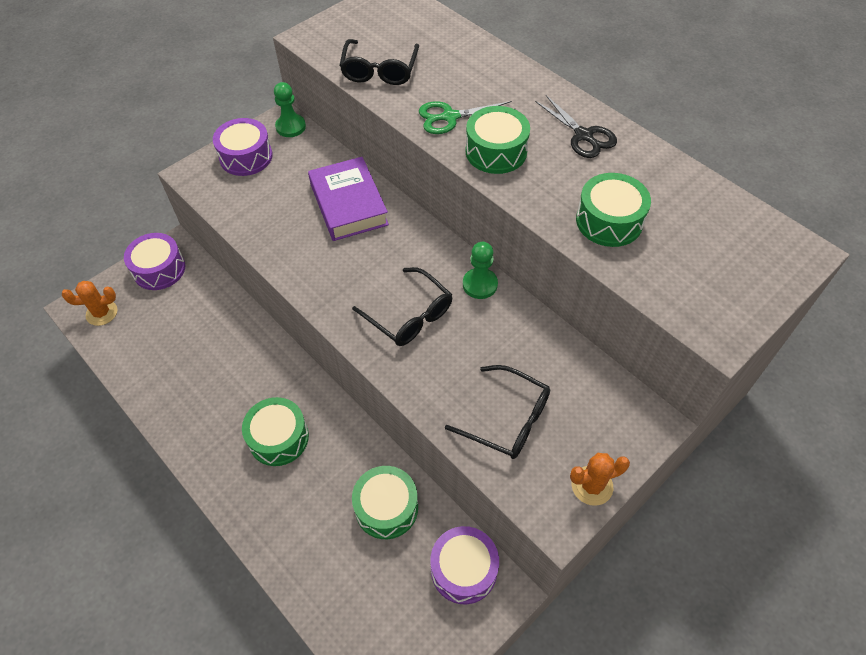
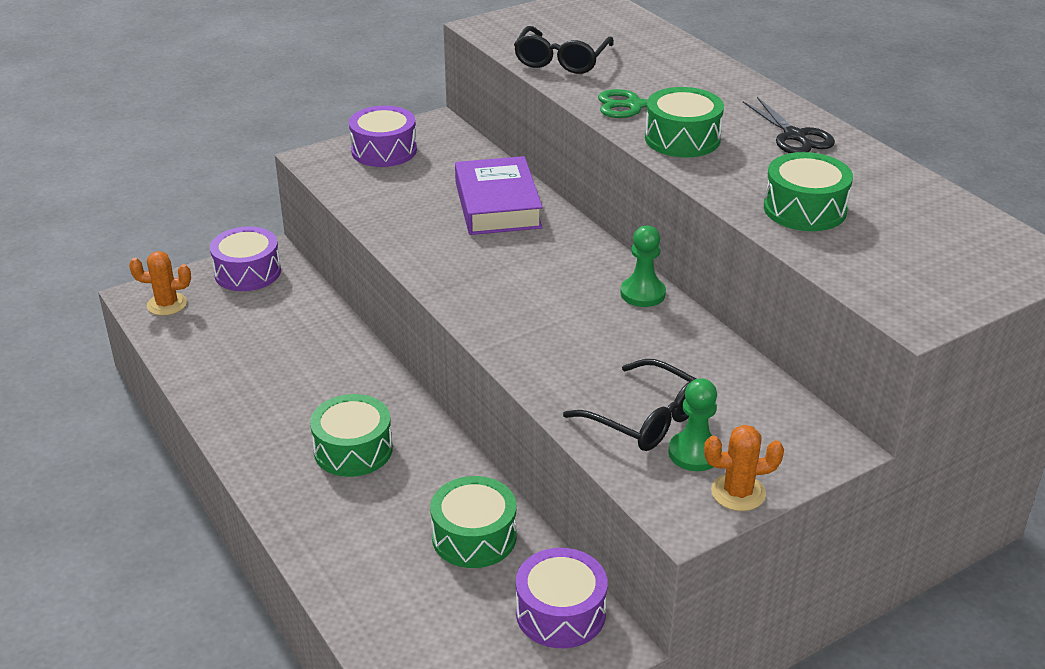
camera: 10 degrees right, 20 degrees down
green pawn [274,82,306,137] -> green pawn moved to [669,378,722,471]
black glasses [352,267,453,346] -> none

